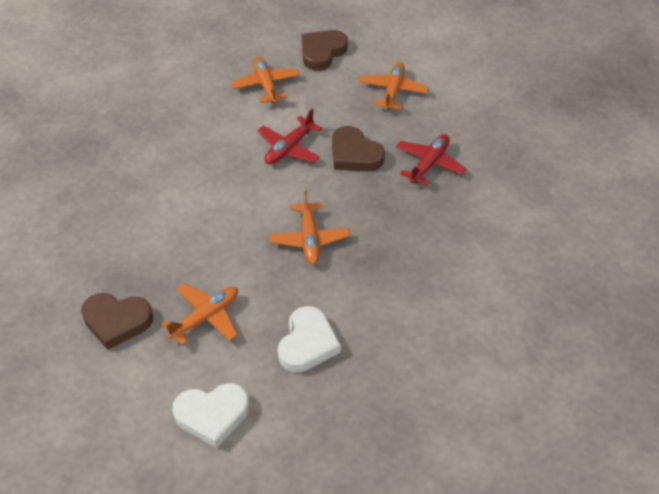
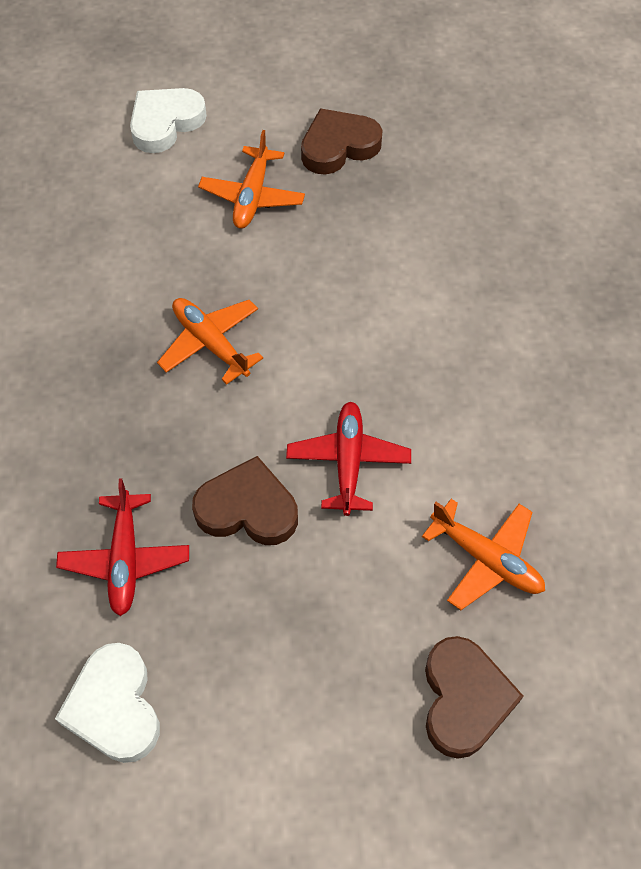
camera: 145 degrees right, 10 degrees up
white heart [278,306,341,373] -> white heart moved to [55,643,160,763]
orange plane [359,62,429,110] -> none

